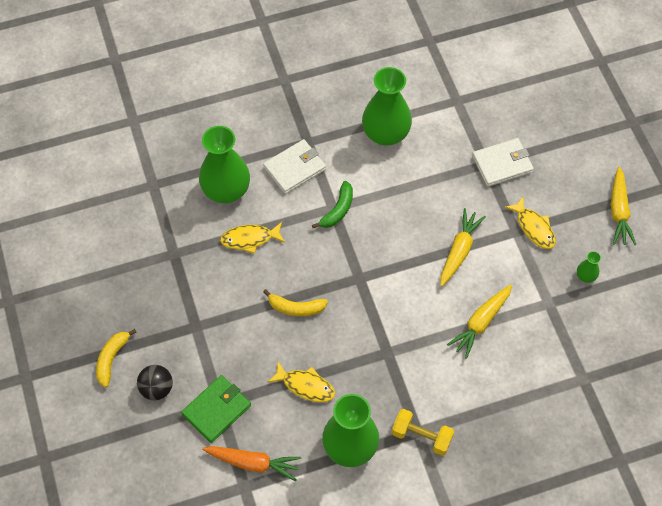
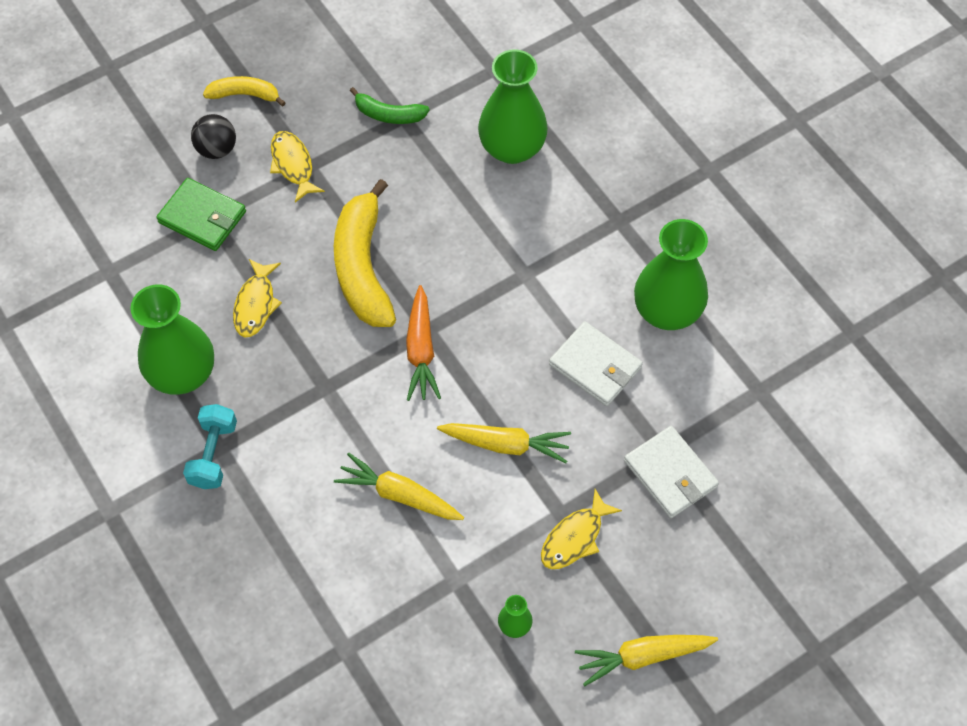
camera: 75 degrees right, 0 degrees up
orange carrot [202,446,301,481] -> orange carrot moved to [406,285,441,401]
yellow fish [220,222,285,254] -> yellow fish moved to [270,131,325,202]
white wallet [263,139,326,194] -> white wallet moved to [549,321,643,406]
yellow banana [263,289,328,316] -> yellow banana [334,179,396,327], size x1.92
green banana [312,181,353,228] -> green banana moved to [350,87,429,124]
yellow dumbbell [392,409,454,456] -> turquoise dumbbell [183,404,237,489]

